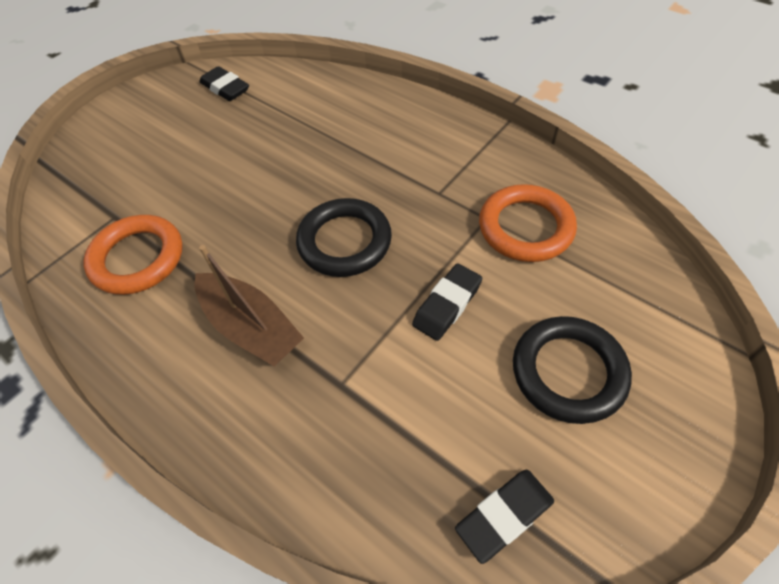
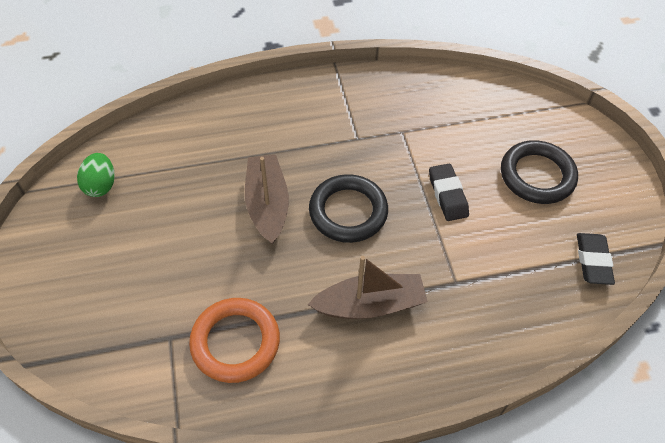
camera: 55 degrees left, 0 degrees up
black eraser [199,66,249,101] -> green egg [77,153,115,197]
orange ring [479,184,577,262] -> none
none -> brown boat [245,155,289,245]

